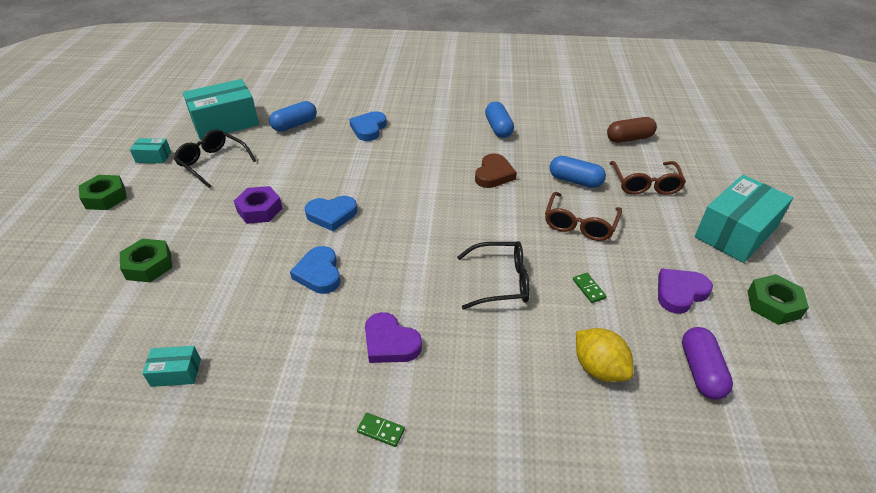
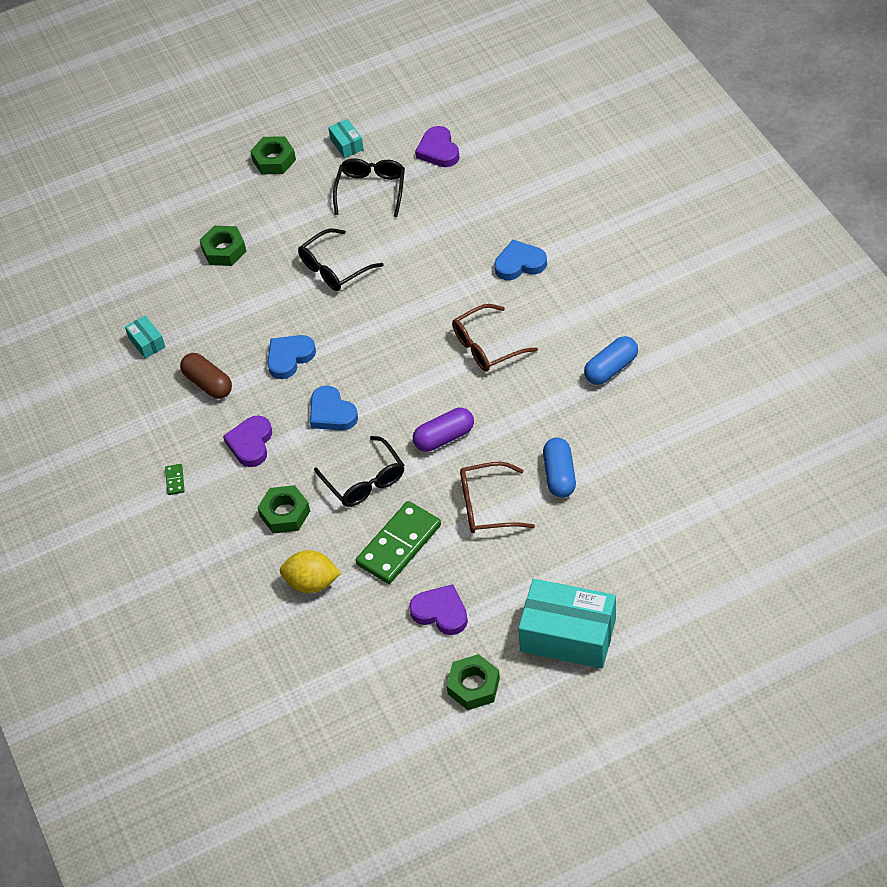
camera: 65 degrees right, 10 degrees up
turquoise box [183,79,259,140] -> purple heart [415,126,460,167]
purple nut [234,186,282,224] -> black glasses [298,228,384,291]
blue capsule [269,101,317,132] -> none
blue heart [305,196,357,231] -> blue heart moved to [310,386,358,430]
brown heart [475,153,517,188] -> none
green domino [573,273,607,303] -> green domino [356,501,441,584], size x2.47
yellow lemon [576,328,634,382] -> yellow lemon turned 75 degrees clockwise [280,550,341,593]
brown capsule [607,117,657,143] -> brown capsule moved to [180,353,232,399]
brown glasses [609,161,686,195] -> brown glasses moved to [452,304,538,372]
purple capsule [682,327,733,400] -> purple capsule moved to [413,408,474,452]
none -> green nut [257,485,310,534]

